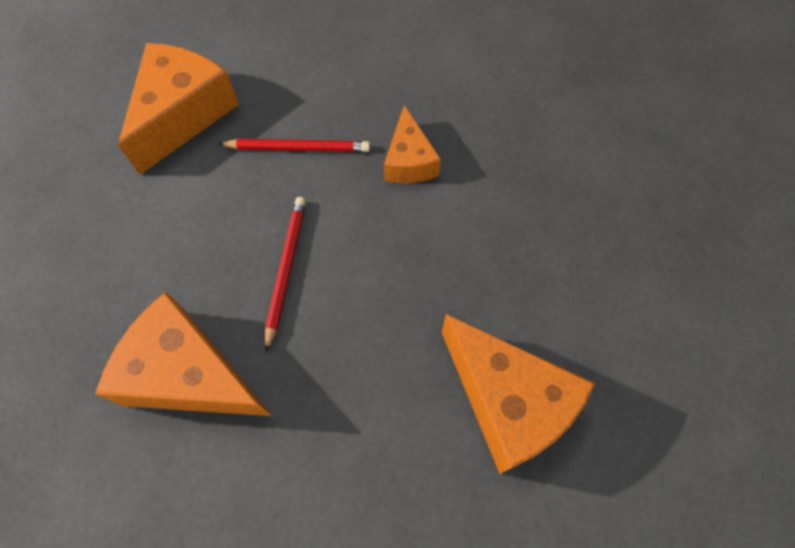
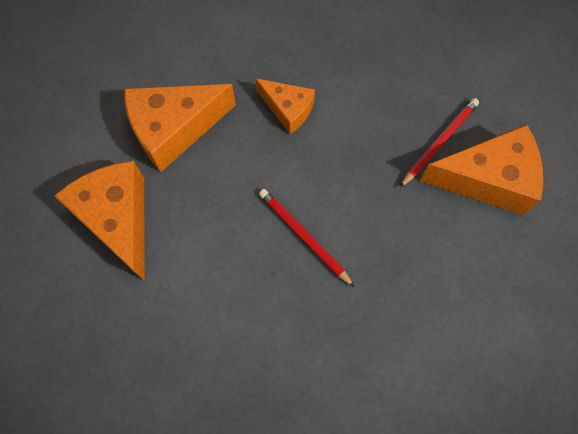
camera: 50 degrees left, 5 degrees up
orange cheese [95,292,272,416] -> orange cheese moved to [124,84,236,172]
red pencil [217,139,370,152] -> red pencil moved to [399,98,479,188]

